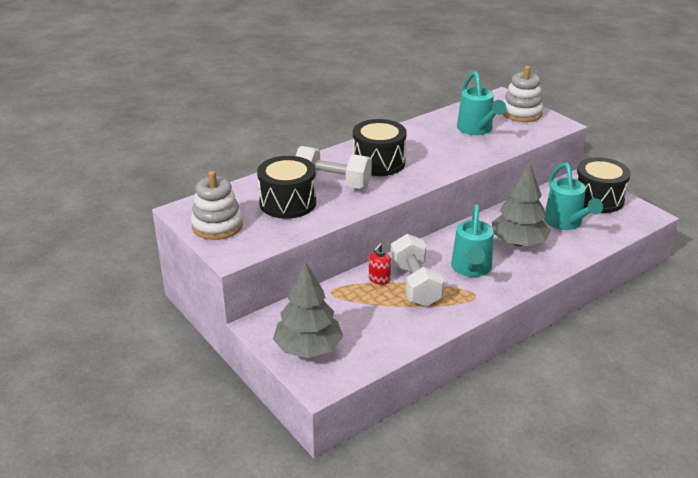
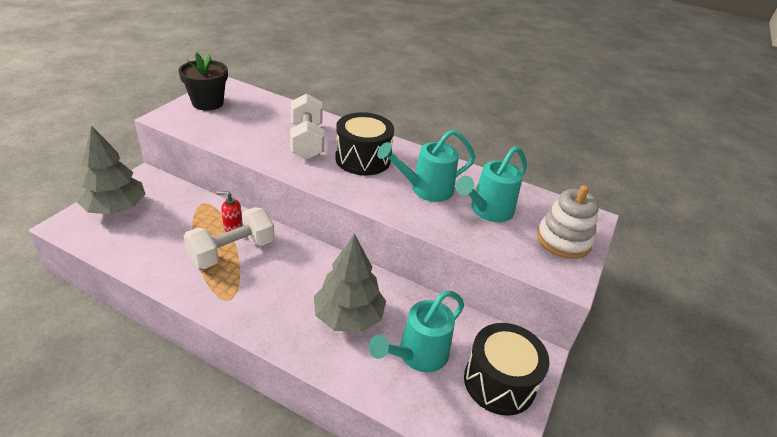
camera: 60 degrees right, 5 degrees up
white stacking toy [191,171,243,240] -> black flower pot [178,53,228,111]
black drum [257,156,316,219] -> none
turquoise watering can [451,204,494,277] -> turquoise watering can moved to [377,129,475,202]

